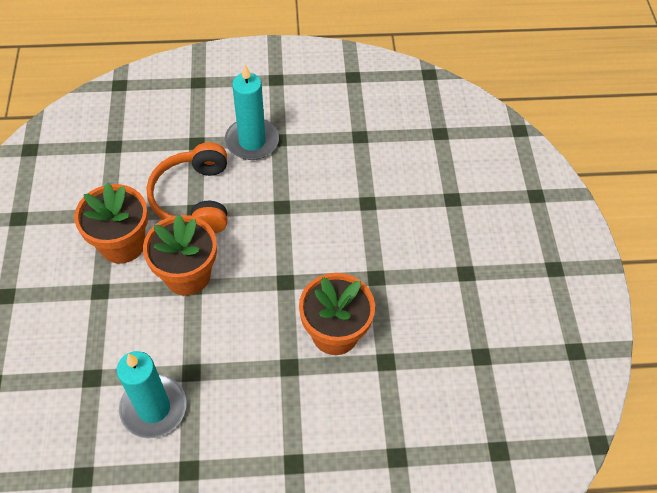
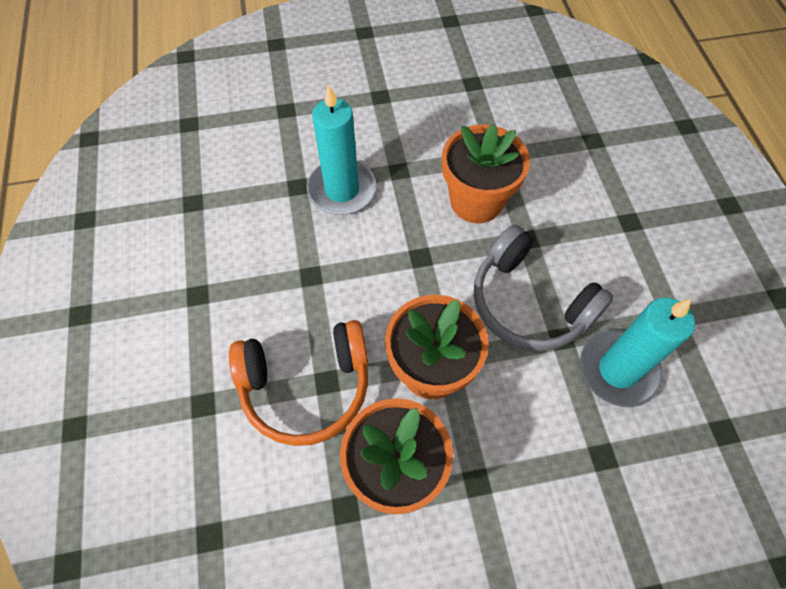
camera: 95 degrees left, 5 degrees up
turquoise candle [225,64,279,160] -> turquoise candle moved to [307,84,376,215]
none -> grey headphones [474,225,614,351]

